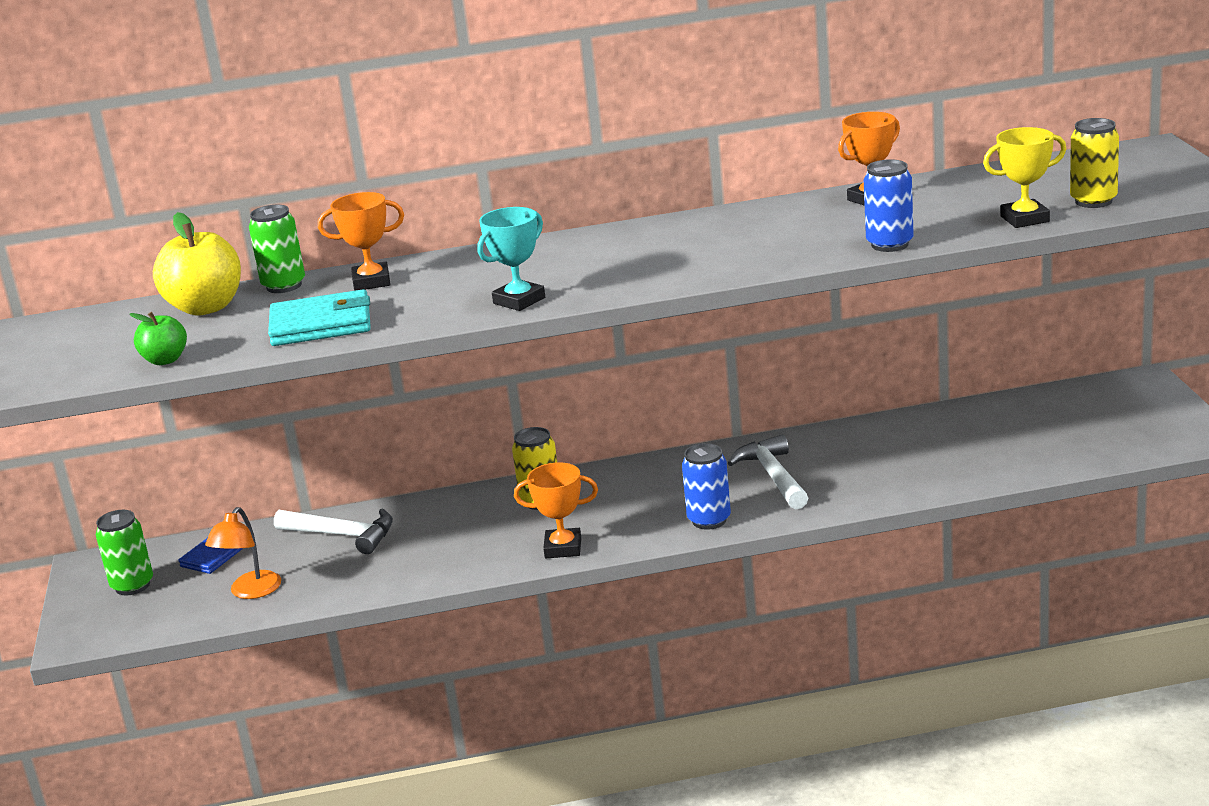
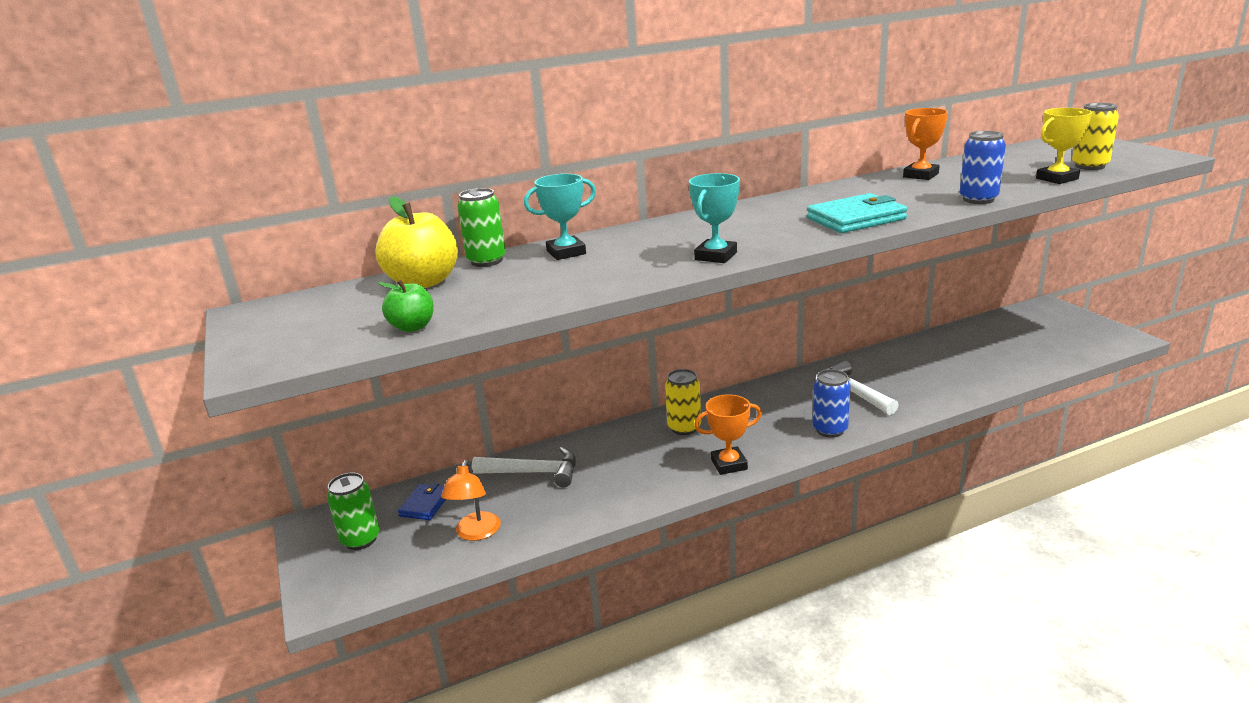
camera: 15 degrees left, 0 degrees up
turquoise wallet [268,289,371,346] -> turquoise wallet moved to [807,193,908,233]
orange trophy [318,192,404,291] -> turquoise trophy [524,174,596,260]

